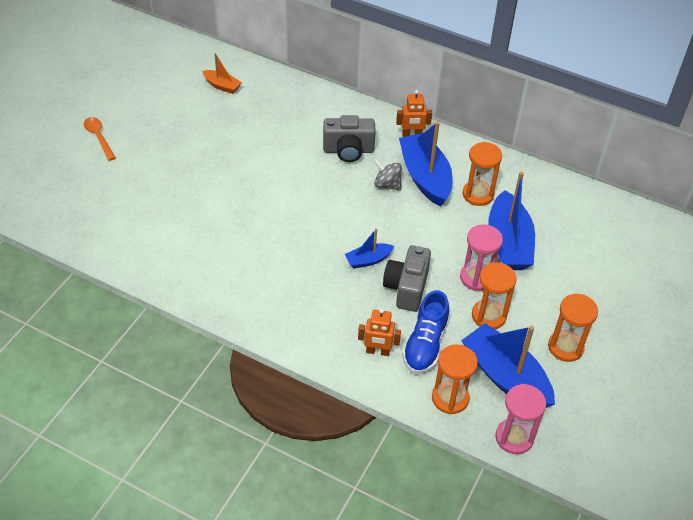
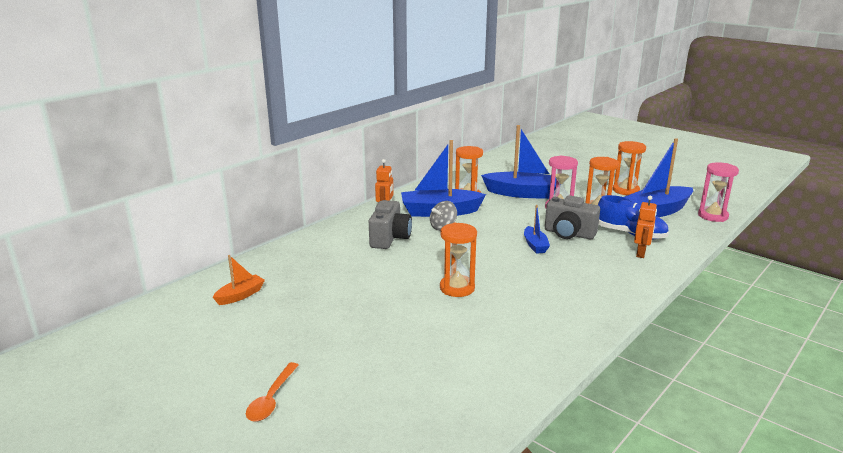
camera: 75 degrees left, 25 degrees down
orange spoon [84,117,116,161] -> orange spoon turned 60 degrees counterclockwise [246,362,298,421]
orange hourglass [432,344,478,414] -> orange hourglass moved to [440,223,477,297]

